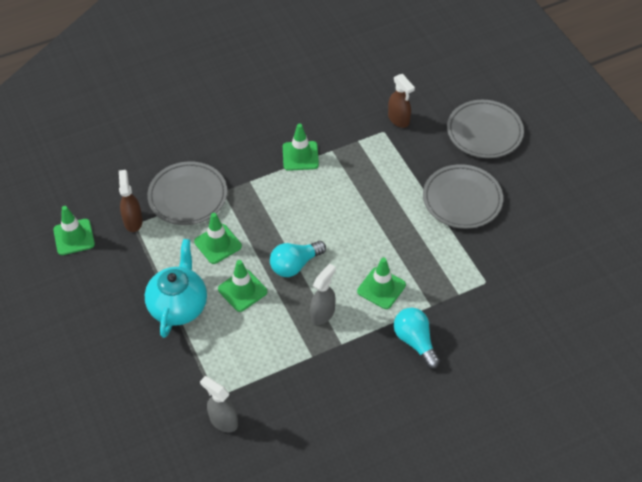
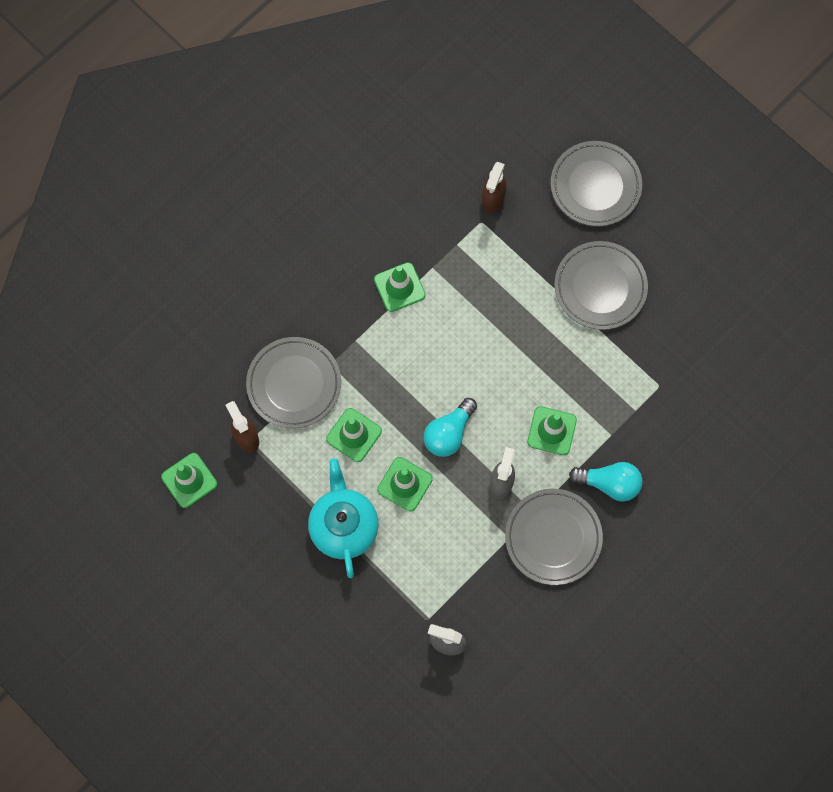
camera: 20 degrees left, 20 degrees up
brown spray bottle [388,74,415,128] -> brown spray bottle turned 75 degrees clockwise [482,162,507,213]
turquoise light bulb [394,308,440,369] -> turquoise light bulb turned 150 degrees clockwise [569,462,643,502]
none -> grey plate [505,489,603,585]

